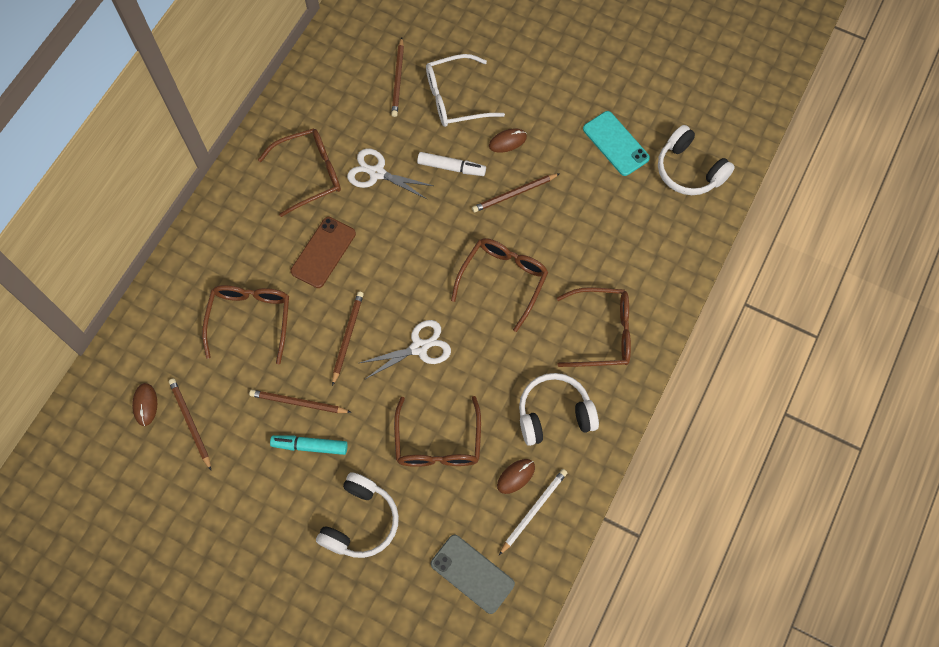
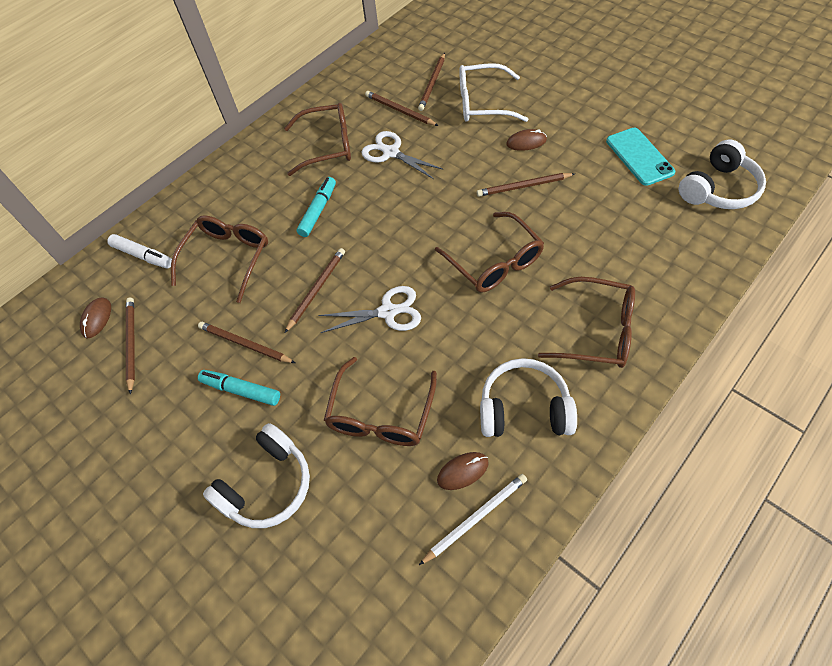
camera: 20 degrees right, 10 degrees down
brown phone [290,217,356,288] -> turquoise marker [296,177,336,237]
white marker [417,152,486,176] -> white marker moved to [107,234,172,268]
grey phone [431,535,515,614] -> none
brown glasses [451,238,548,332] -> brown glasses turned 105 degrees clockwise [435,212,544,292]
white headphones [658,125,735,195] -> white headphones turned 105 degrees counterclockwise [678,139,766,209]
none -> brown pencil [365,91,438,126]

